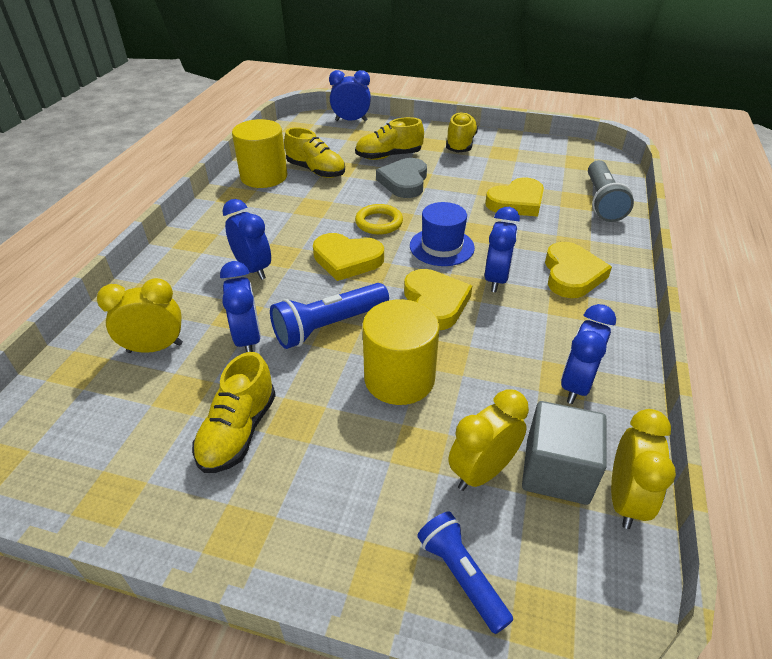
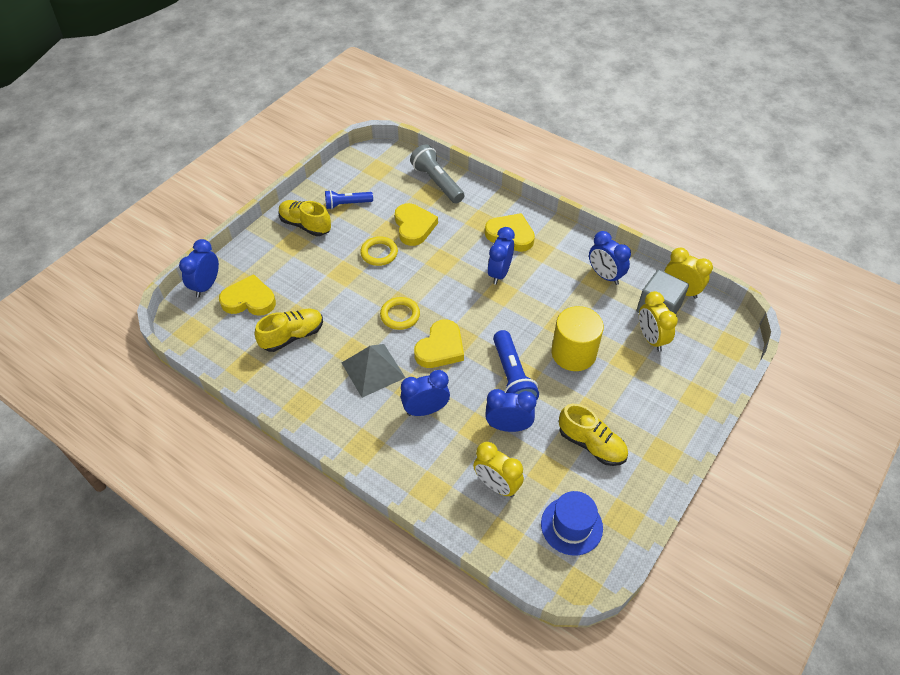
camera: 70 degrees left, 10 degrees up
yellow clock [97,278,183,353] -> yellow clock turned 60 degrees counterclockwise [473,442,524,497]
yellow cylinder [232,119,287,188] -> none
yellow shoe [355,117,424,160] -> none
grey heart [376,158,427,198] -> none
yellow heart [404,269,472,330] -> yellow heart moved to [219,274,276,316]
blue hat [410,202,475,266] -> blue hat moved to [541,491,603,556]
blue flashlight [417,512,513,634] -> blue flashlight moved to [325,190,373,209]
blue clock [485,207,520,292] -> blue clock turned 105 degrees counterclockwise [487,227,515,285]
grey flashlight [588,160,634,222] -> grey flashlight turned 150 degrees counterclockwise [410,144,464,203]
none -> grey pyramid [342,344,406,398]
none -> yellow ring [360,236,398,266]

